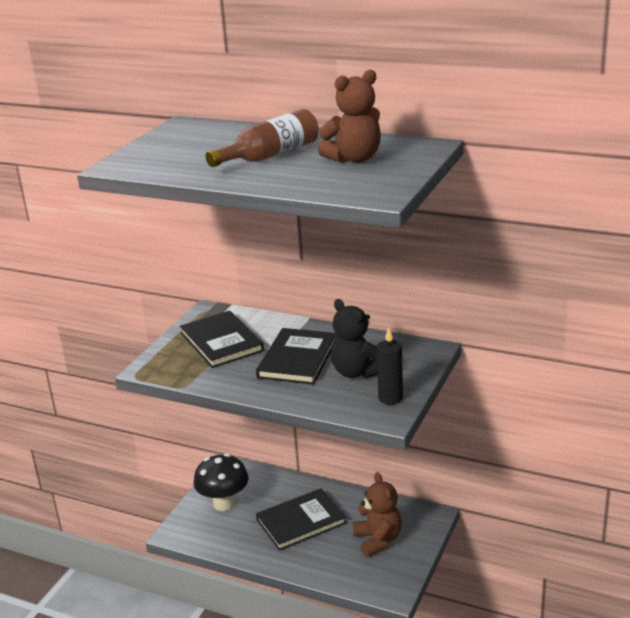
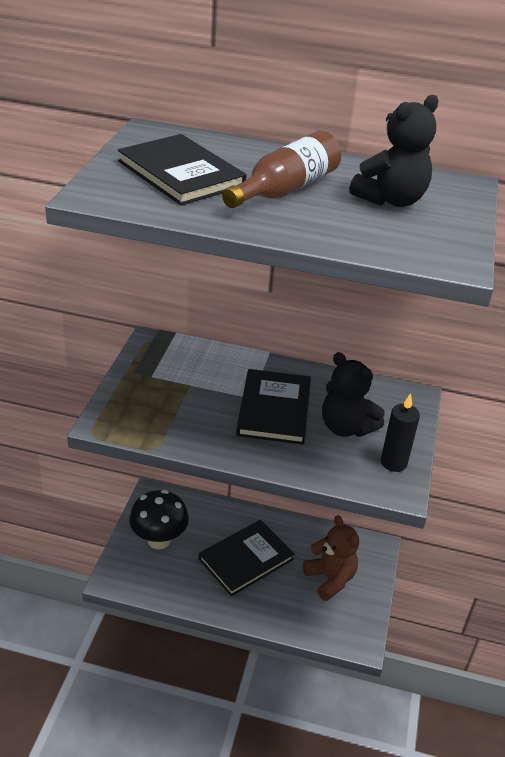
camera: 15 degrees left, 10 degrees up
black book [180,311,264,368] -> black book moved to [118,134,247,205]
brown teddy bear [318,69,381,163] -> black teddy bear [349,95,439,207]

